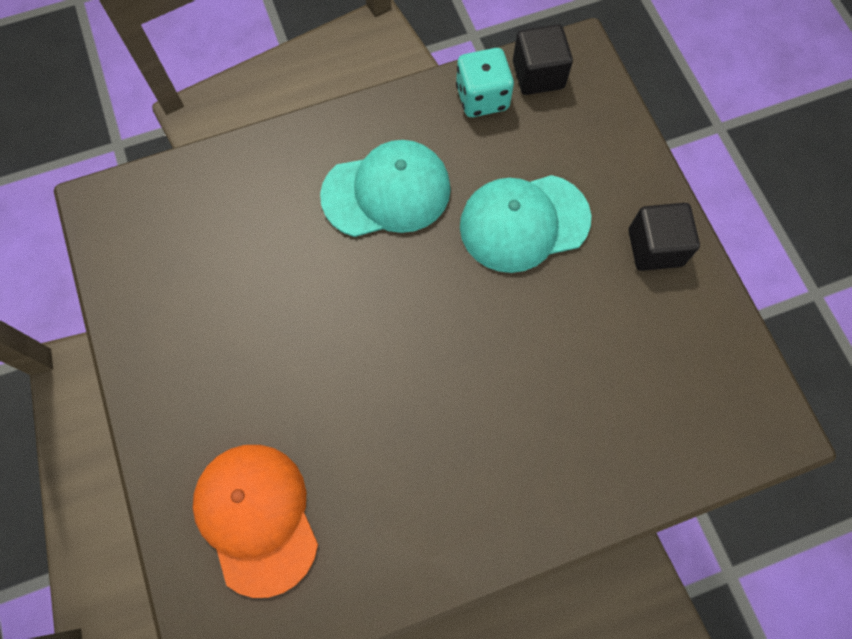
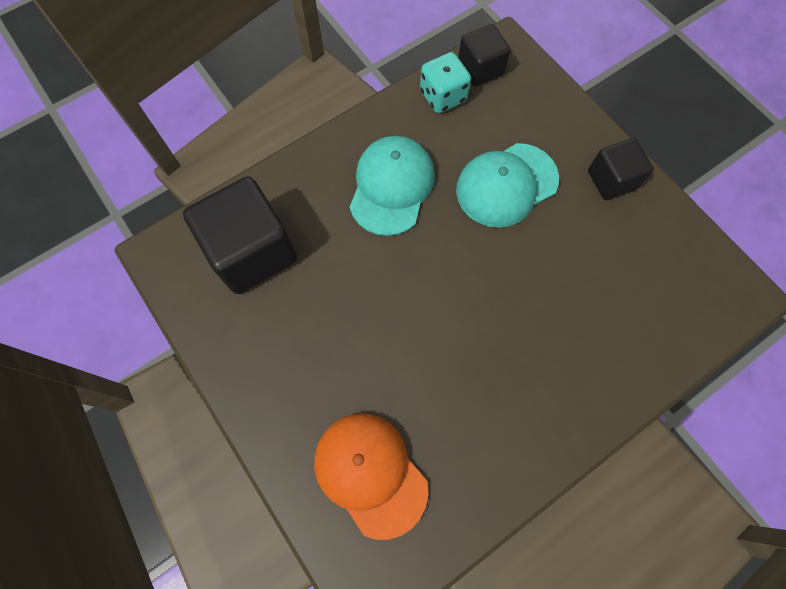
camera: 15 degrees left, 0 degrees up
turquoise cap [320,140,451,237] -> turquoise cap turned 45 degrees counterclockwise [350,136,435,236]
none -> black cube [183,176,297,294]

